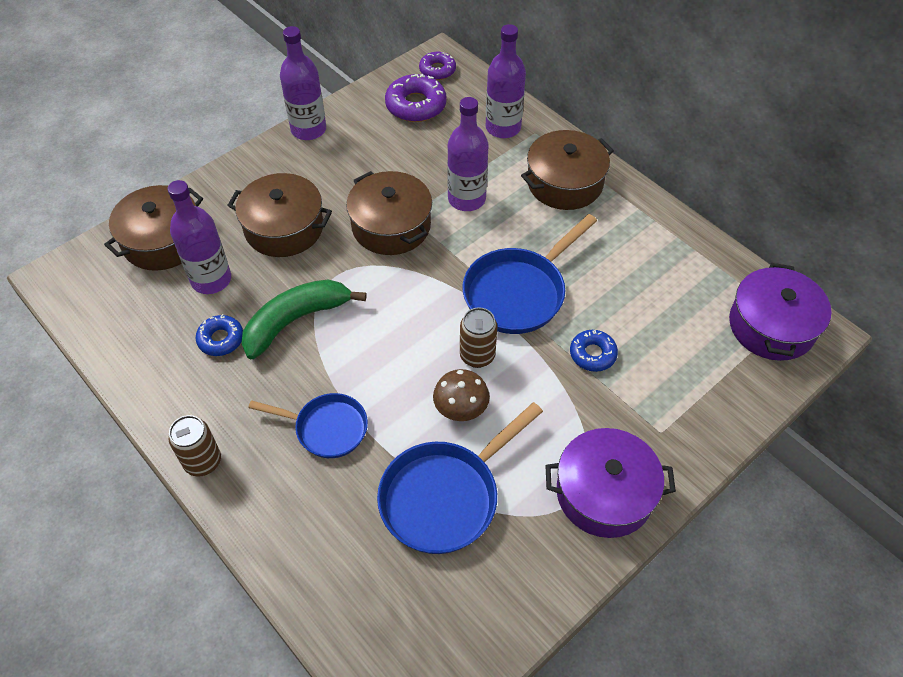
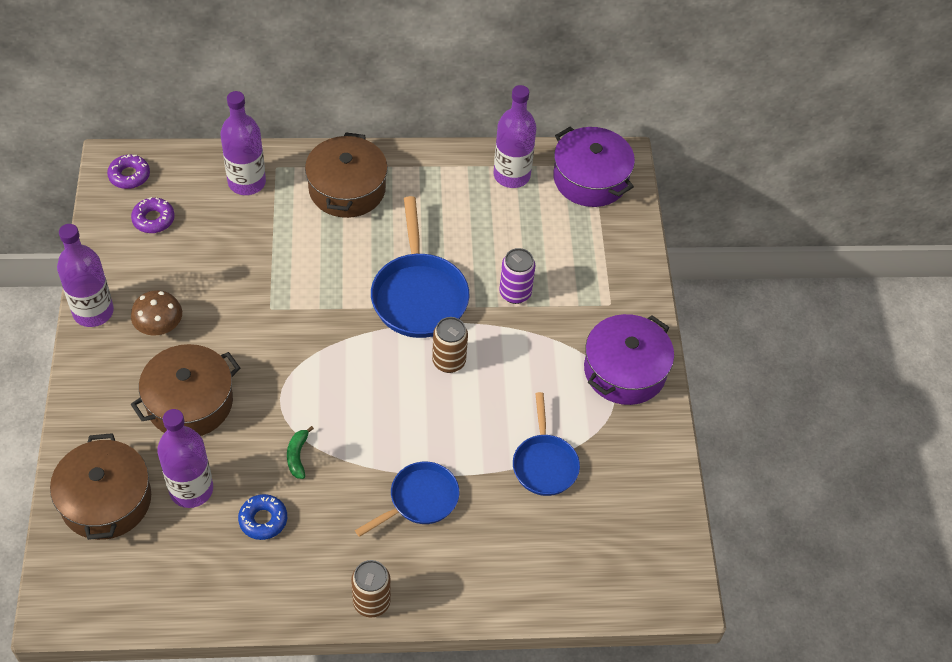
camera: 55 degrees left, 0 degrees up
green banana [242,279,367,359] -> green banana [287,426,314,479], size x0.44
brown pot [346,171,432,255] -> none
blue pan [377,402,543,554] -> blue pan [513,392,580,496], size x0.64
purple donut [385,74,447,122] -> purple donut [131,197,175,233], size x0.62
brown mushroom [433,369,490,421] -> brown mushroom moved to [131,290,182,335]
purple bottle [447,97,489,211] -> purple bottle moved to [493,85,537,188]
blue donut [570,330,618,372] -> purple can [499,248,535,304]

